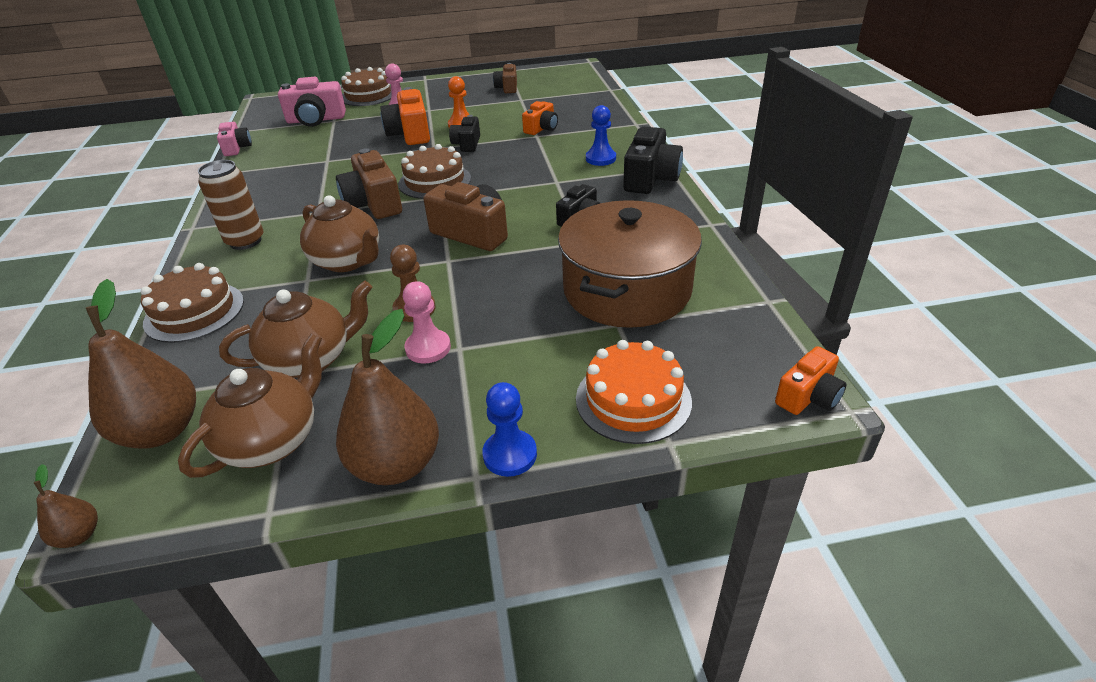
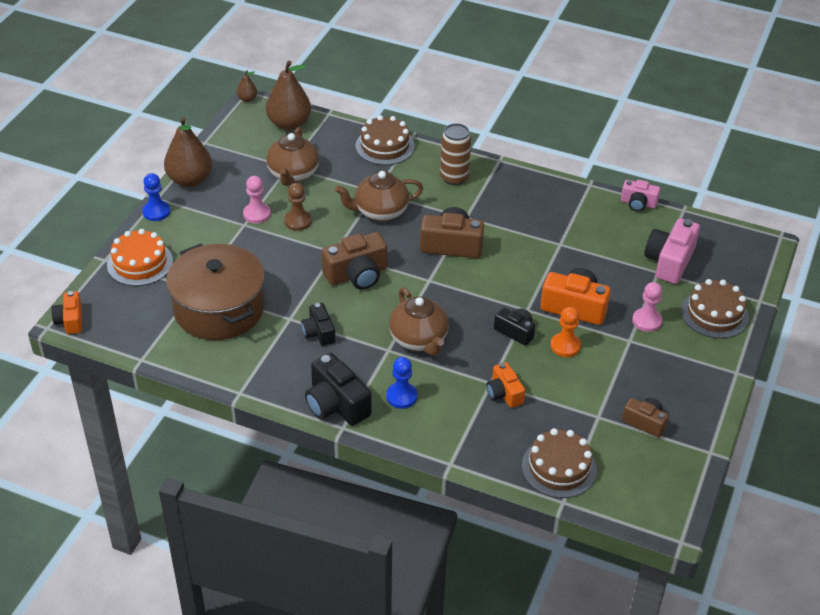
camera: 120 degrees right, 5 degrees up
brown teapot [178,334,322,478] -> brown teapot moved to [389,287,449,356]
brown cake [398,144,471,199] -> brown cake moved to [522,428,597,498]

